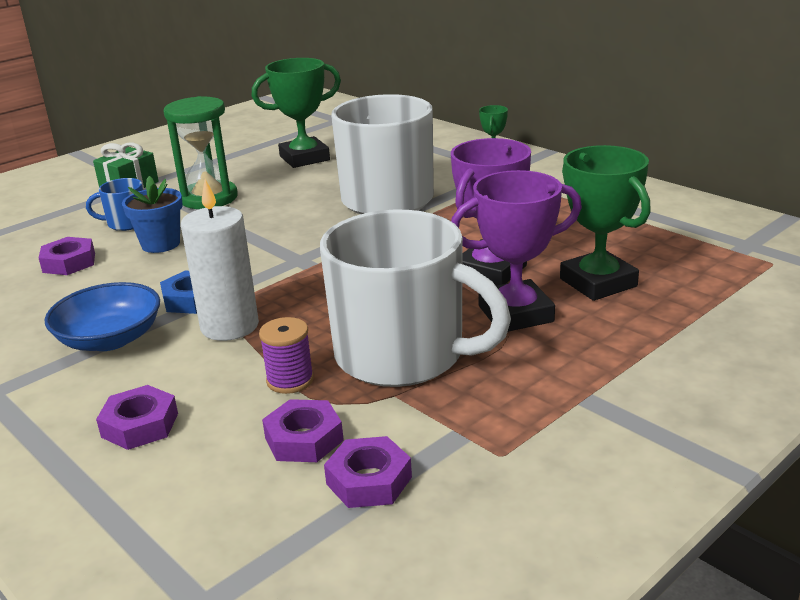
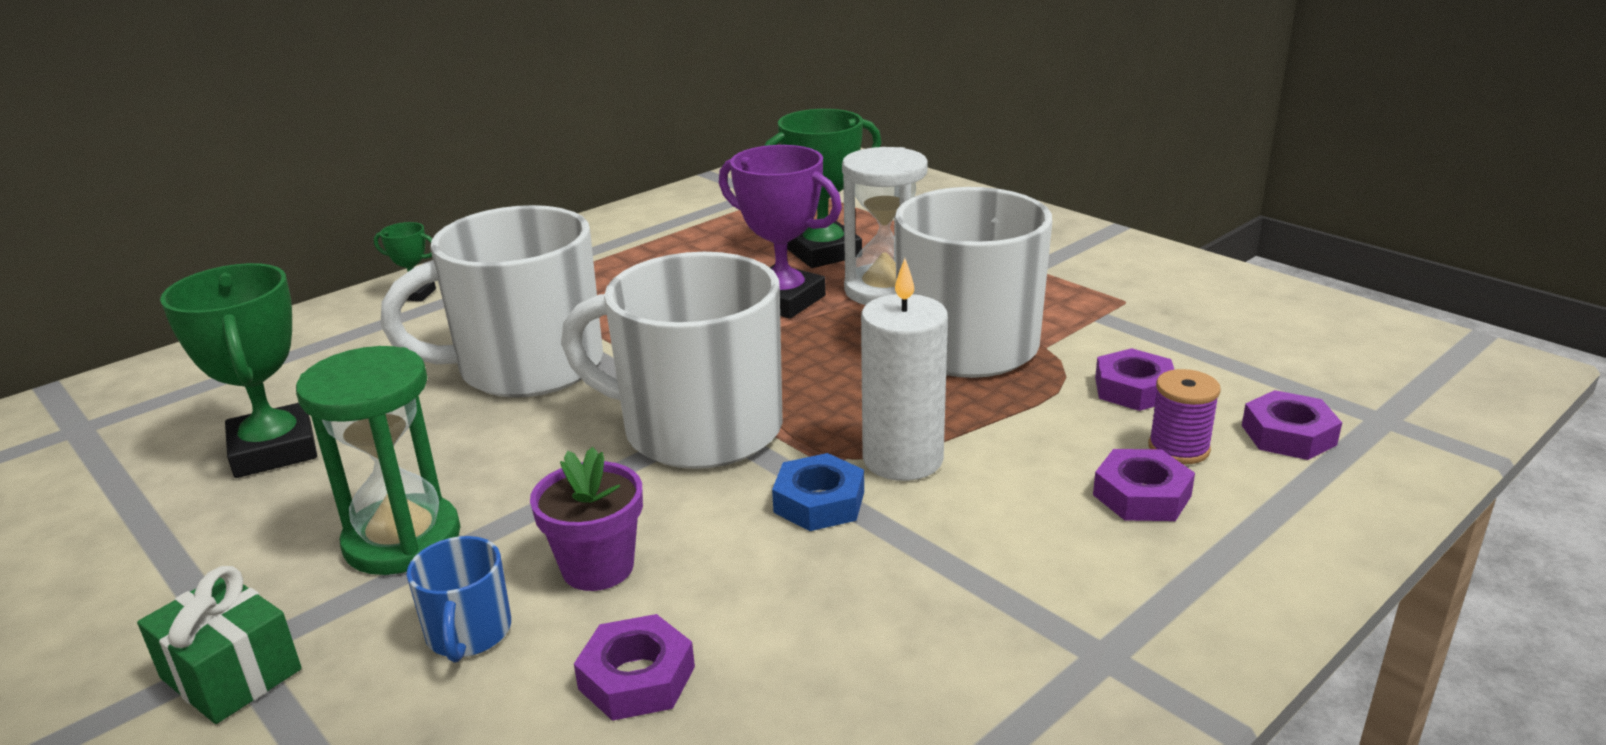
camera: 90 degrees left, 0 degrees up
blue bowl [45,282,160,351] -> none
blue flower pot [122,176,183,253] -> purple flower pot [530,447,643,591]
purple spool [259,317,314,394] -> purple spool moved to [1148,369,1221,464]
purple nut [324,436,412,508] -> purple nut moved to [1242,390,1342,460]
purple trophy [451,170,582,332] -> white hourglass [842,147,928,305]
none -> white mug [561,252,783,469]

